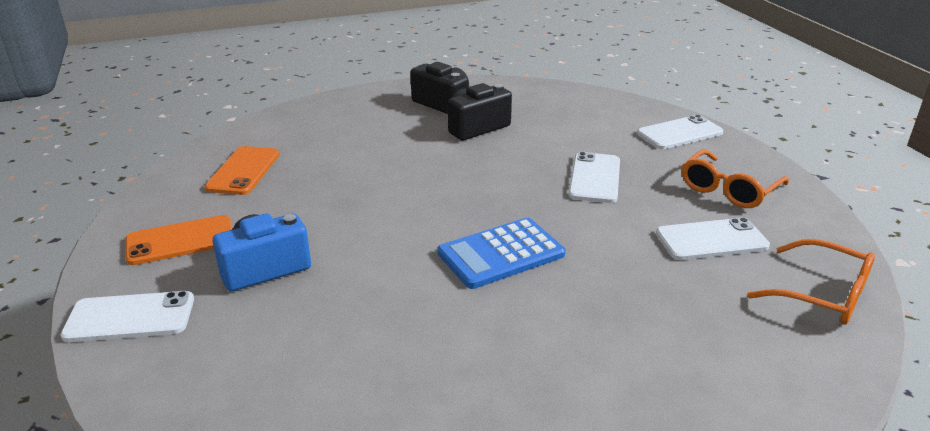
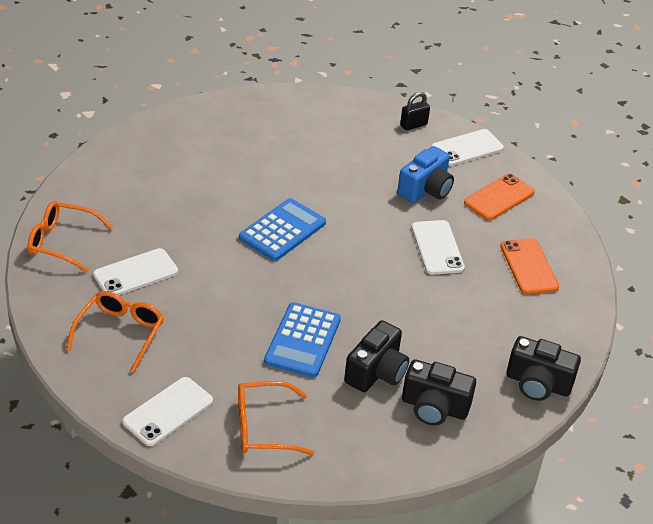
camera: 155 degrees right, 10 degrees up
white phone [569,152,620,203] -> white phone moved to [412,220,465,275]
none -> orange glasses [238,381,314,455]
none -> blue calculator [264,302,341,378]
none -> black padlock [400,92,430,130]
none -> black camera [506,336,581,401]

